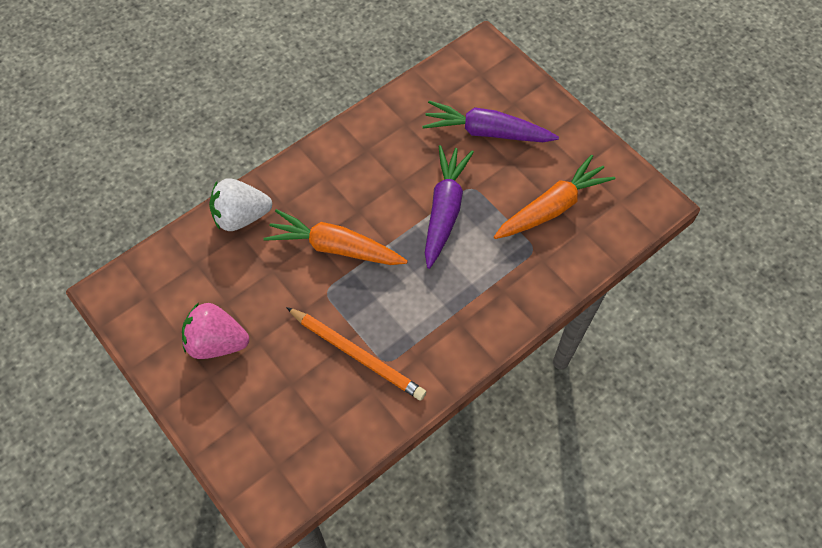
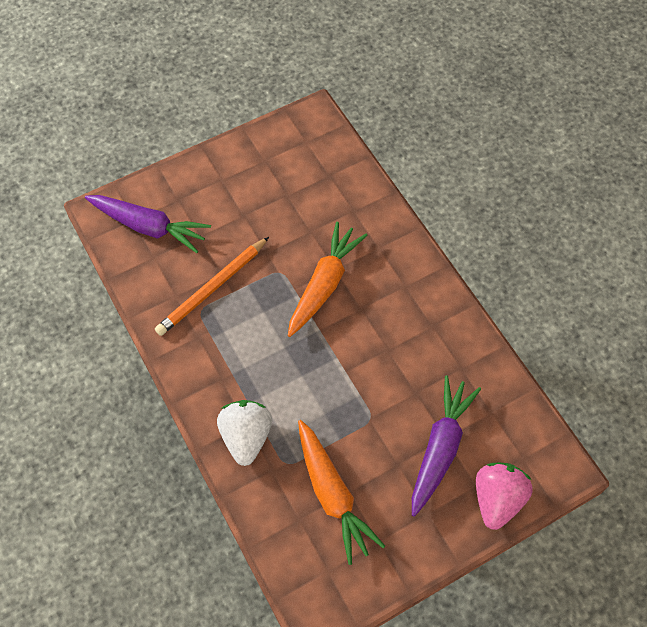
camera: 100 degrees right, 0 degrees up
pink strawberry [182,303,249,359] -> pink strawberry moved to [476,463,533,530]
white strawberry [209,178,272,231] -> white strawberry moved to [217,400,272,466]
purple carrot [425,145,474,269] -> purple carrot moved to [85,195,211,253]

